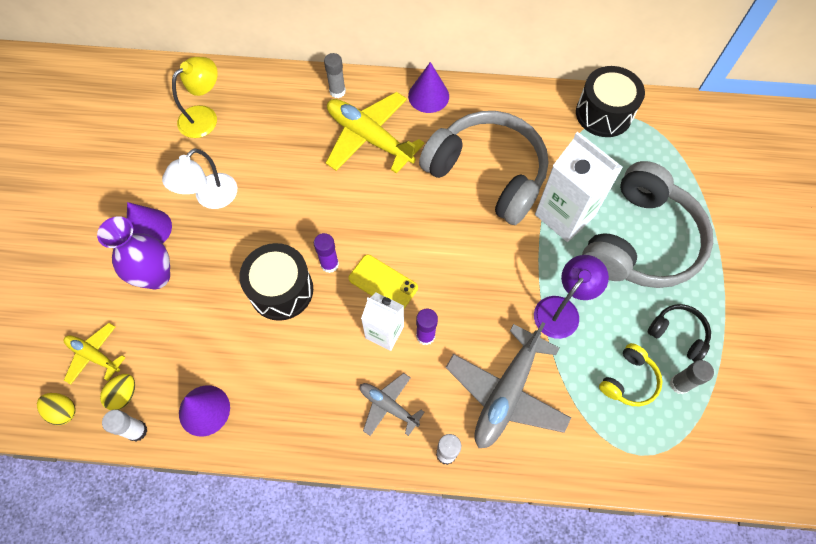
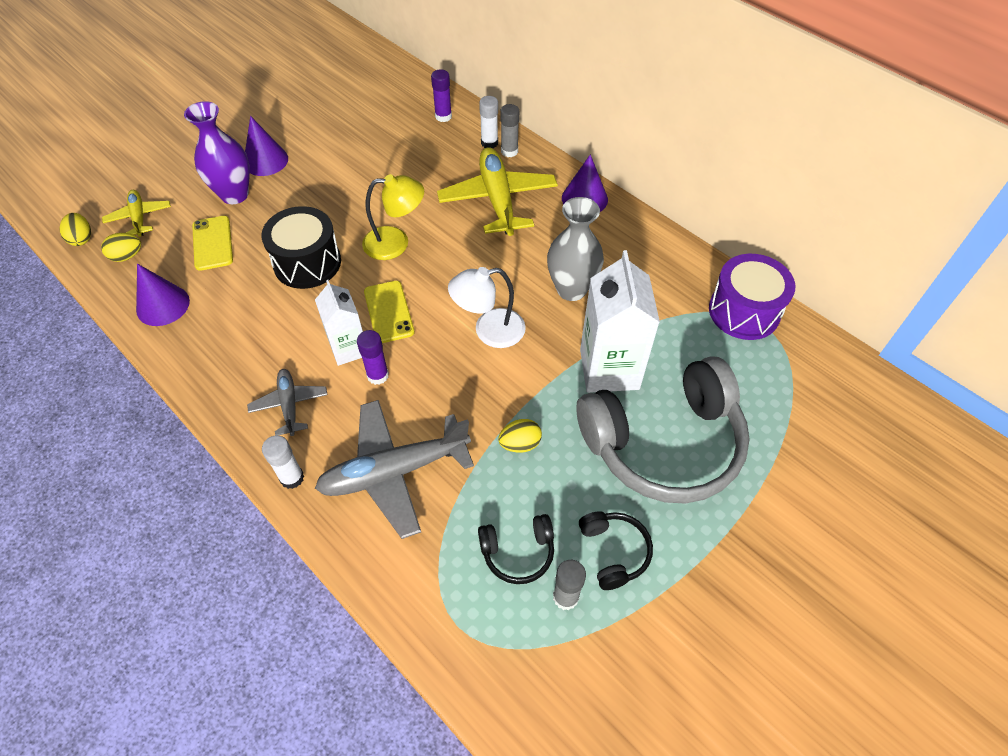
camera: 40 degrees right, 10 degrees down
white glue stick [102,409,147,441] -> white glue stick moved to [479,96,498,148]
white lamp [162,148,237,209] -> white lamp moved to [448,267,526,348]
yellow lamp [172,57,218,138] -> yellow lamp moved to [362,174,424,260]
purple glue stick [314,233,339,273] -> purple glue stick moved to [431,69,452,122]
grey headphones [419,111,548,225] -> grey vase [547,197,604,301]
purple lamp [534,255,609,339] -> yellow egg [498,419,542,453]
black drum [576,66,645,137] -> purple drum [709,254,795,340]
yellow headphones [599,343,662,406] -> black headphones [478,514,554,584]
none -> yellow phone [192,216,233,271]

